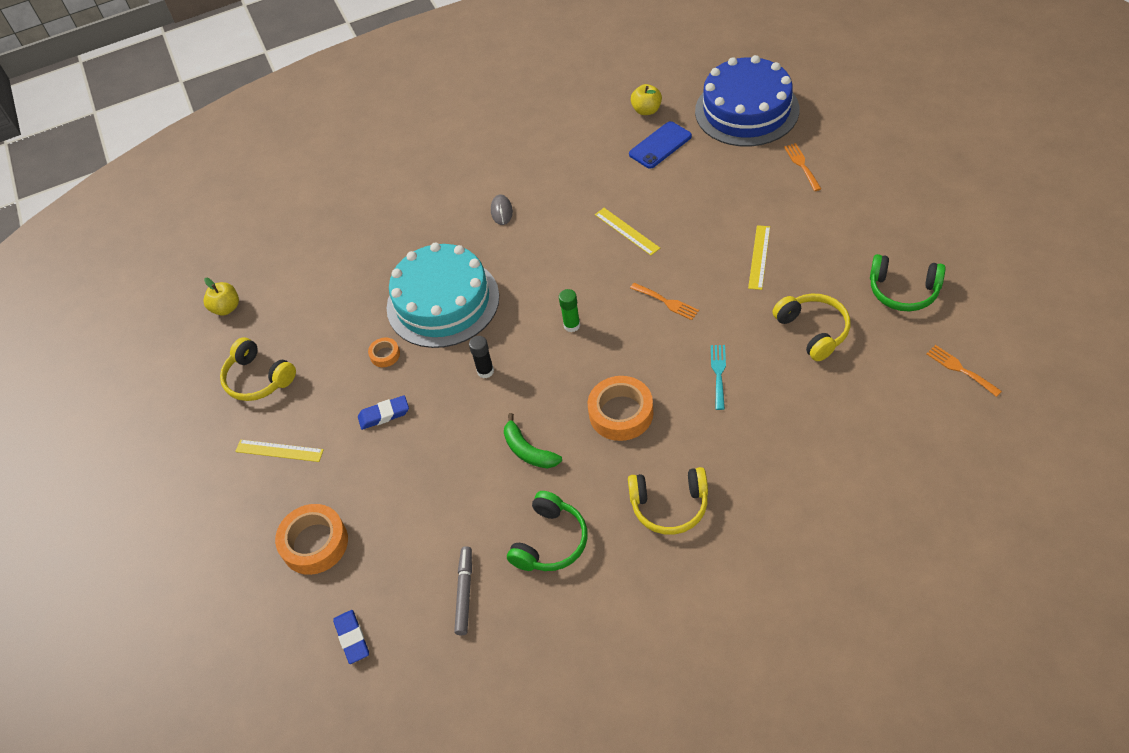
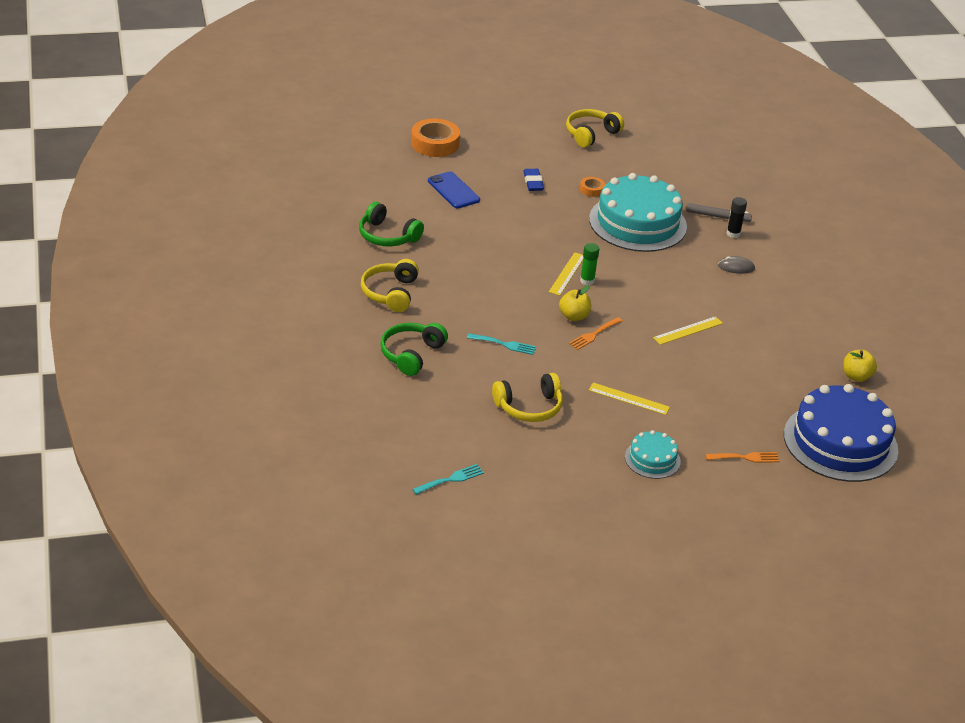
camera: 90 degrees right, 15 degrees down
yellow apple [203,278,239,316] -> yellow apple moved to [559,285,591,321]
yellow ruler [235,440,324,462] -> yellow ruler moved to [549,252,583,296]
blue eraser [333,610,369,664] -> none
grey marker [454,546,472,635] -> grey marker moved to [686,203,752,222]
black glue stick [469,336,494,378] -> black glue stick moved to [727,197,747,238]
green banana [504,413,562,468] -> none
orange tape [588,376,654,441] -> none
blue phone [629,121,692,169] -> blue phone moved to [428,171,480,208]
green headphones [870,254,946,311] -> green headphones moved to [380,323,448,376]
orange fork [926,345,1002,397] -> turquoise fork [412,464,484,495]
none -> turquoise cake [625,430,681,479]

